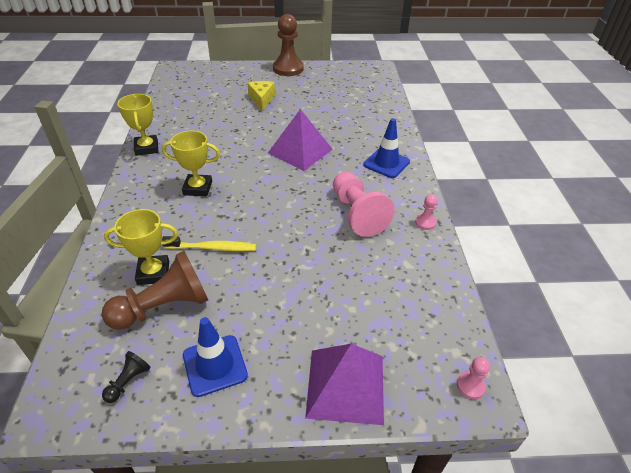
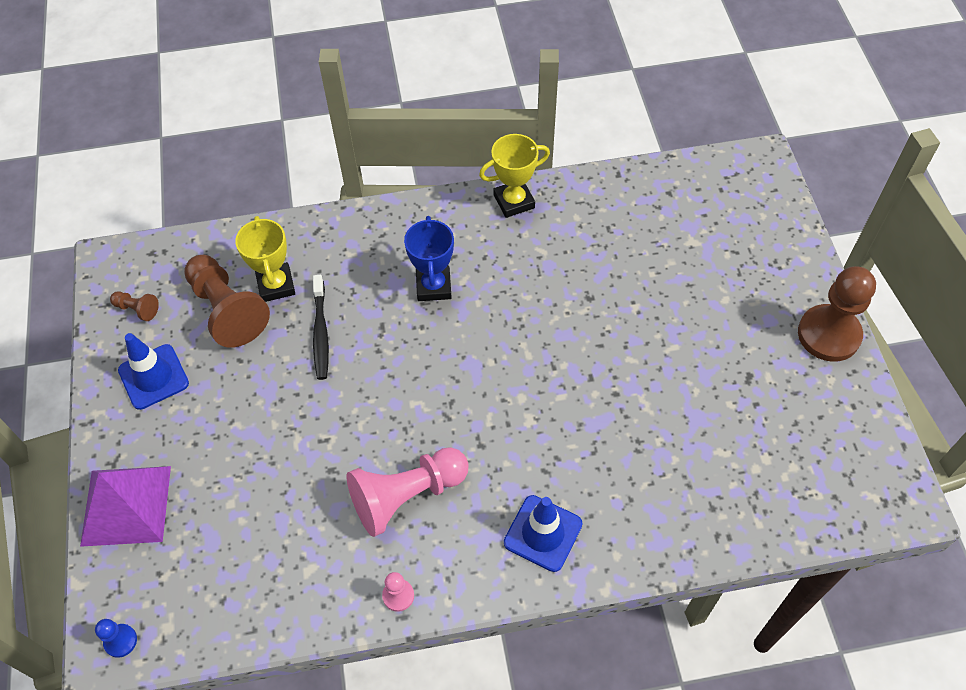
camera: 85 degrees right, 15 degrees up
black pawn [102,351,151,403] -> brown pawn [110,291,159,321]
yellow trophy [162,131,220,197] -> blue trophy [404,216,454,301]
yellow toothbrush [162,236,256,251] -> black toothbrush [313,275,329,380]
yellow cheese [248,81,275,111] -> none
purple pyramid [268,109,333,171] -> none
pink pawn [457,357,490,399] -> blue pawn [95,619,137,658]

